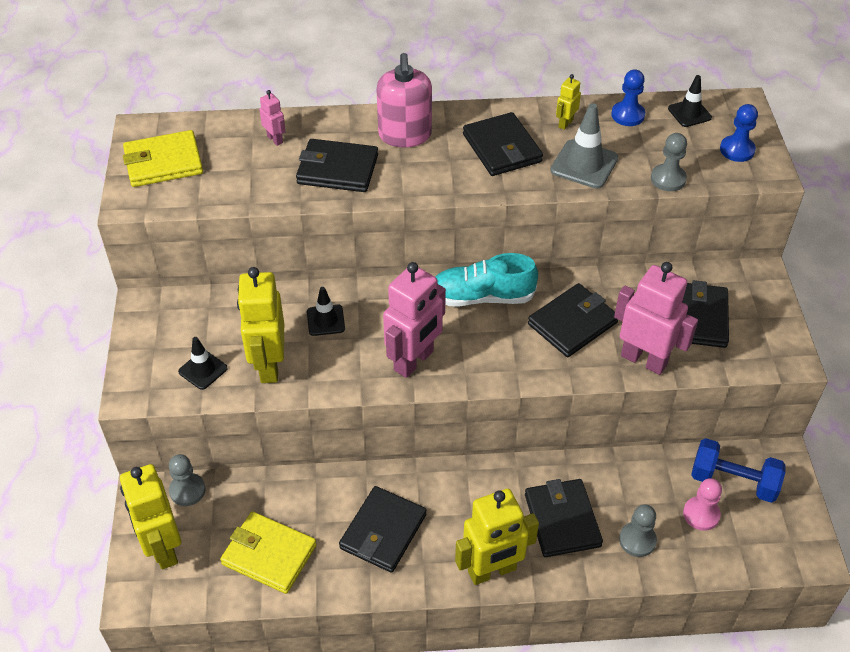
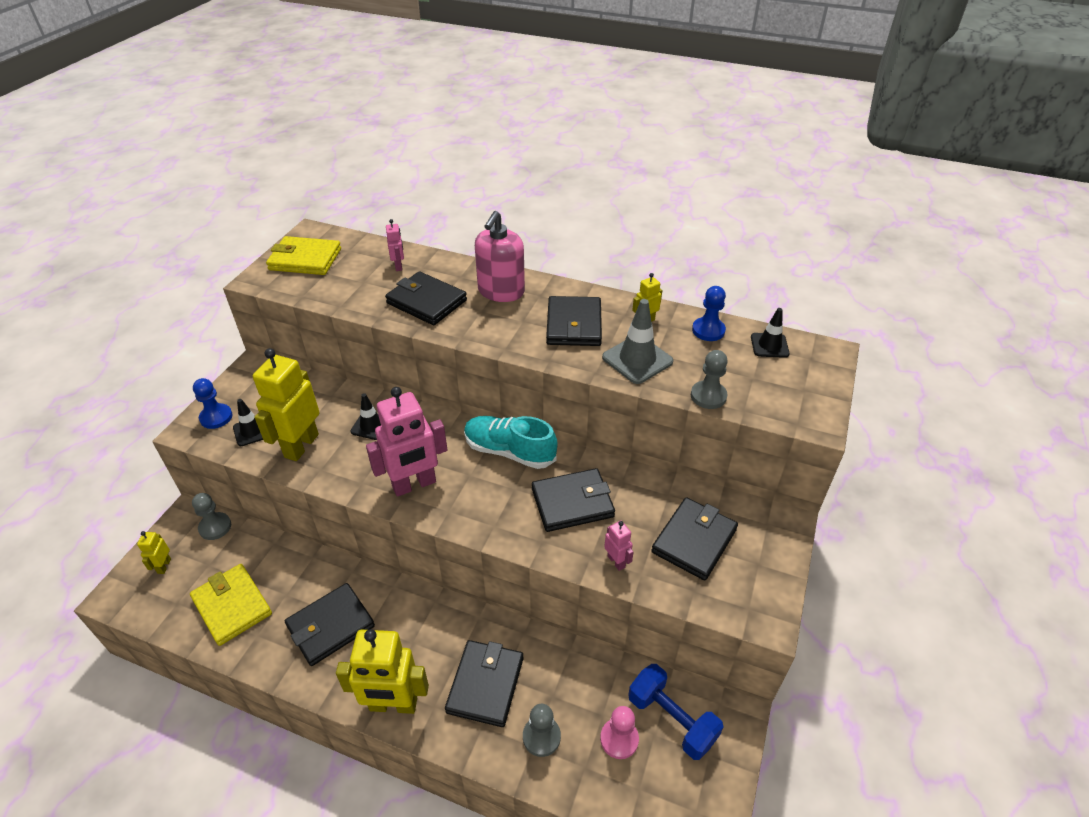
camera: 25 degrees right, 5 degrees down
yellow robot [120,464,181,569] -> yellow robot [137,531,171,574], size x0.46
pink robot [614,262,698,375] -> pink robot [604,521,634,571], size x0.46
blue pawn [720,104,758,162] -> blue pawn moved to [193,378,232,429]

